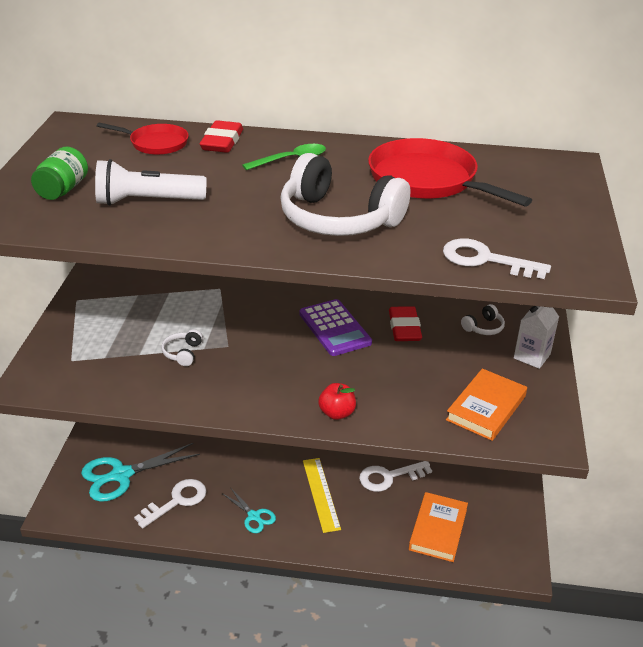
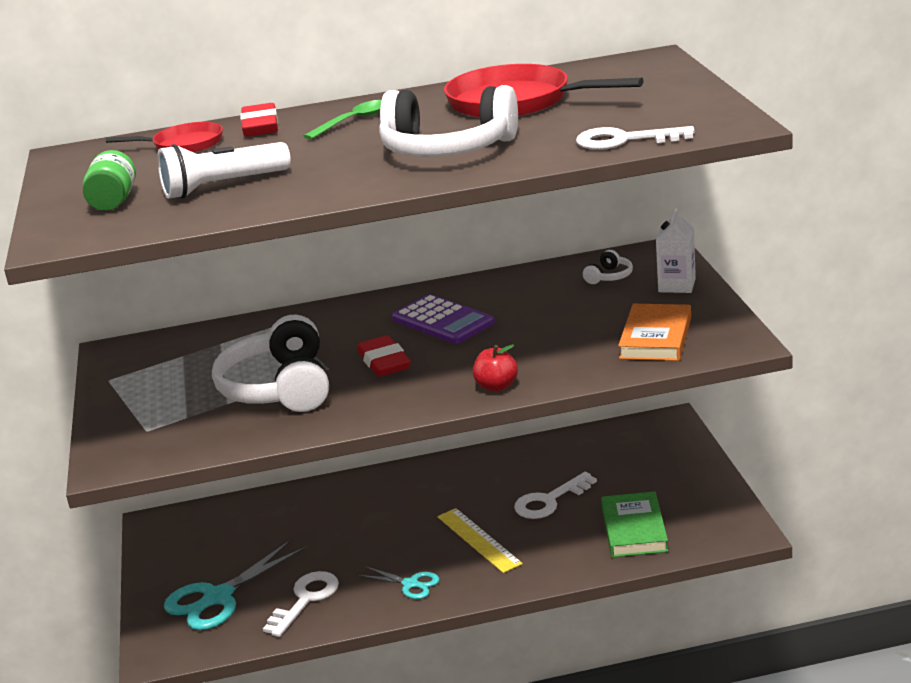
camera: 15 degrees left, 10 degrees down
white headphones [161,329,203,366] -> white headphones [212,315,329,412], size x2.41
red eraser [389,306,422,341] -> red eraser moved to [357,335,411,377]
orange book [409,492,468,562] -> green book [601,491,668,557]

